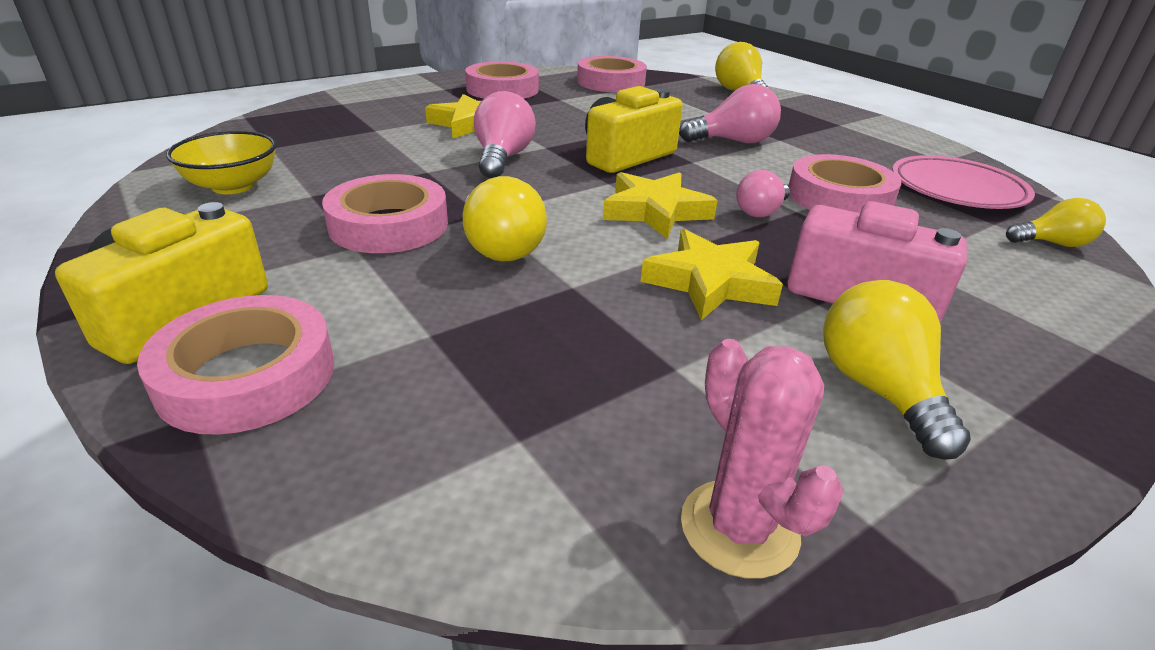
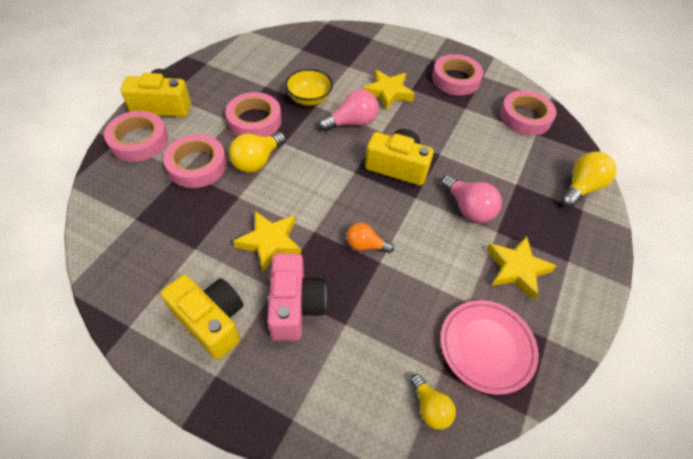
camera: 60 degrees right, 20 degrees up
yellow bowl [166,131,277,194] -> yellow bowl moved to [285,69,333,106]
yellow star [603,172,718,238] -> yellow star moved to [486,236,557,300]
pink cactus [681,339,844,579] -> none
pink light bulb [736,170,790,217] -> orange light bulb [347,223,394,253]
pink tape [788,154,901,213] -> pink tape moved to [163,134,227,188]
yellow light bulb [823,280,971,460] -> yellow camera [161,275,243,360]

